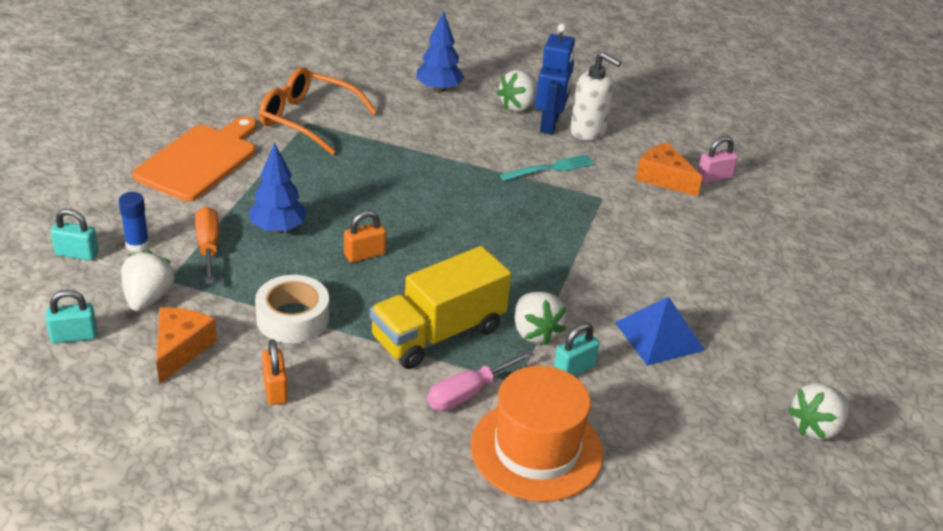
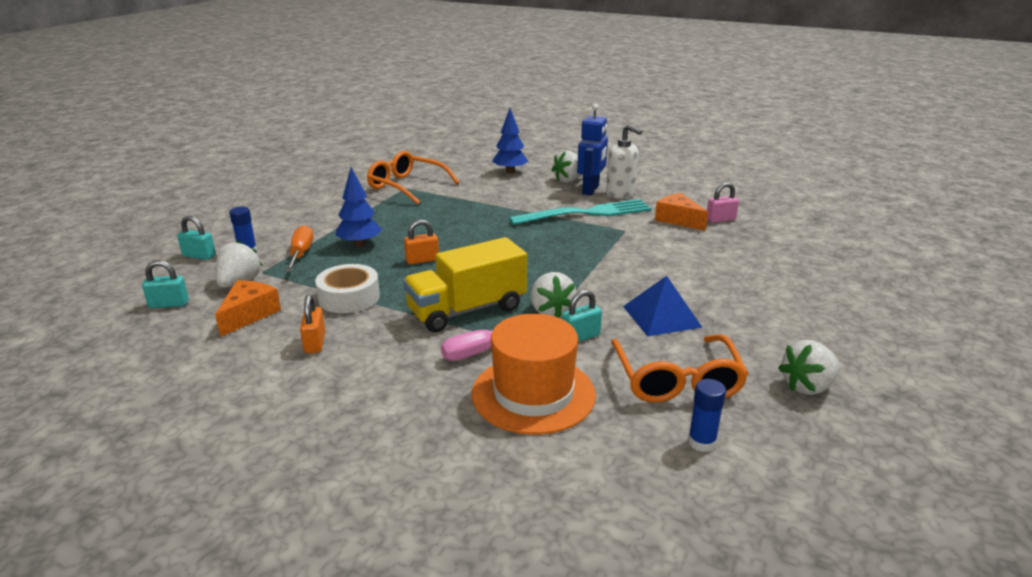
camera: 10 degrees right, 10 degrees down
orange cutting board [132,116,257,201] -> none
turquoise fork [500,154,594,181] -> turquoise fork [509,199,652,225], size x1.83
none -> orange glasses [611,334,749,403]
none -> blue glue stick [688,379,726,452]

